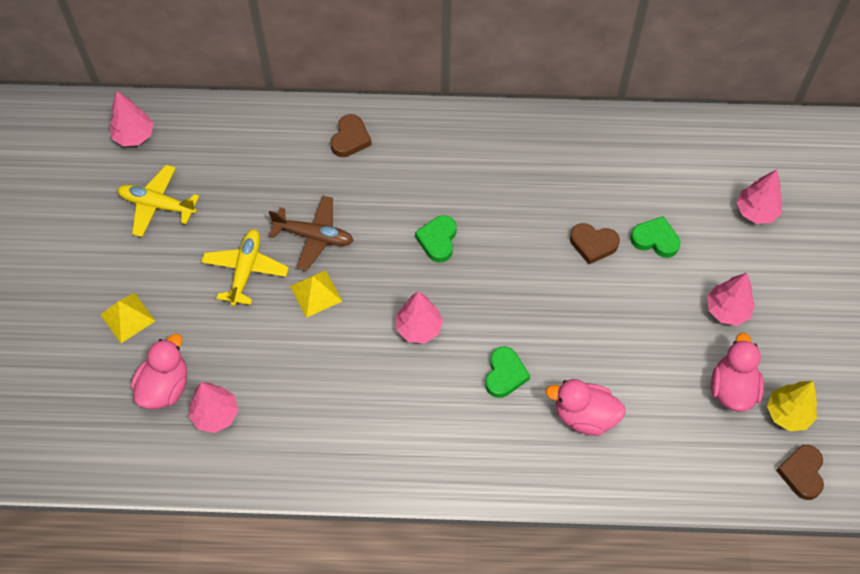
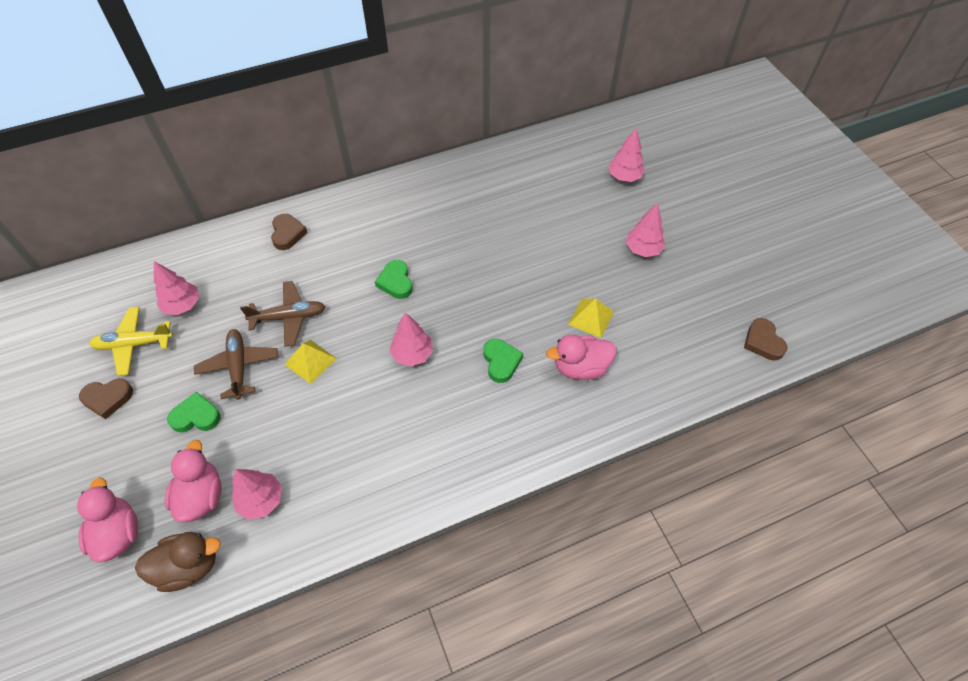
camera: 25 degrees left, 5 degrees down
yellow pyramid [100,293,155,343] -> yellow pyramid moved to [568,299,614,338]
pink tree [110,91,154,146] -> pink tree moved to [154,261,199,315]
yellow plane [201,229,289,306] -> brown plane [194,329,278,400]
brown heart [570,223,620,264] -> brown heart moved to [79,379,133,419]
green heart [630,216,680,258] -> green heart moved to [167,392,221,433]
pink duck [711,332,764,412] -> pink duck moved to [77,478,138,562]
yellow tree [767,381,817,431] -> none
none -> brown duck [135,532,221,592]

